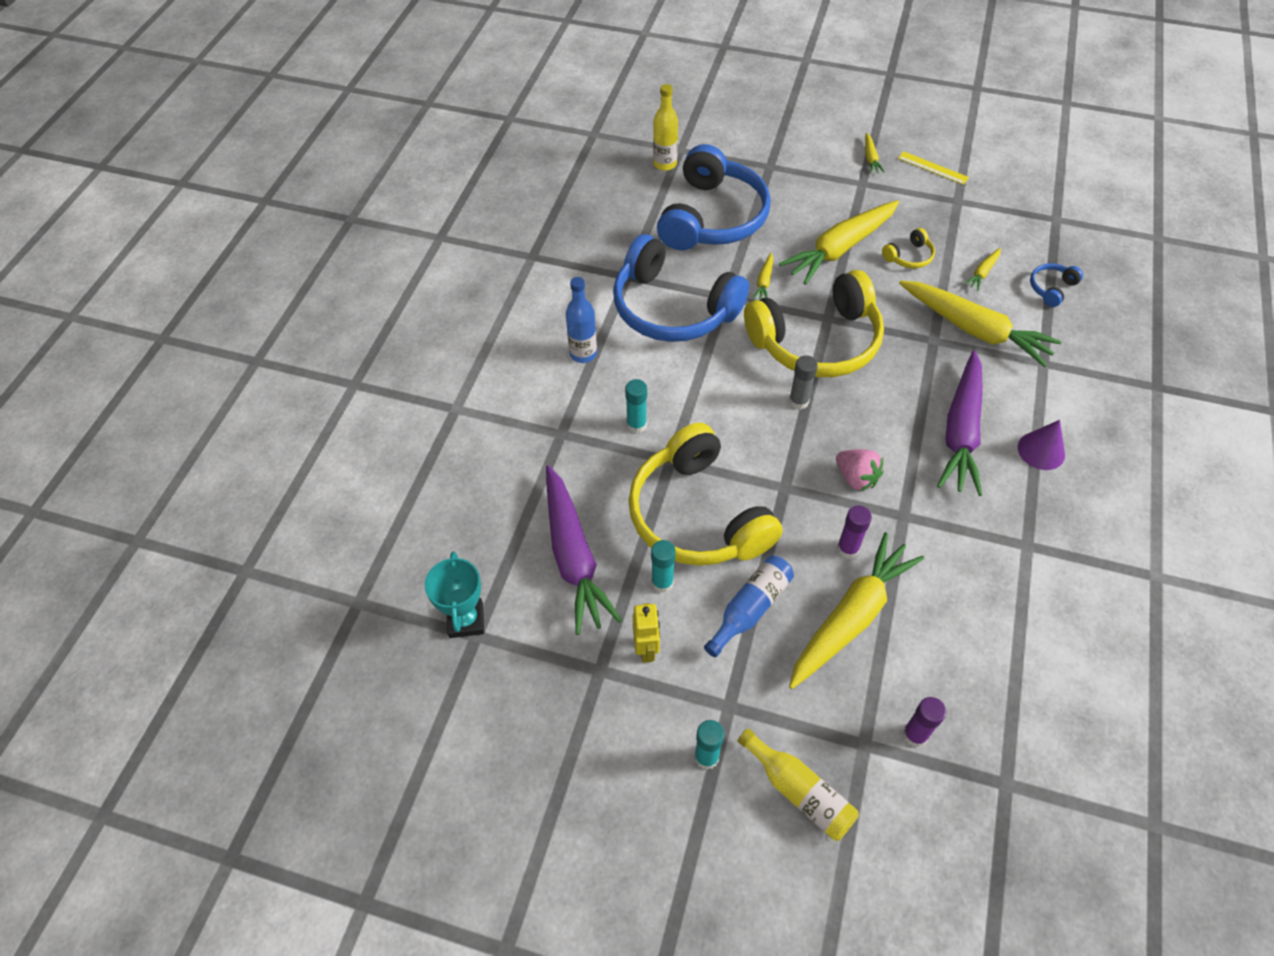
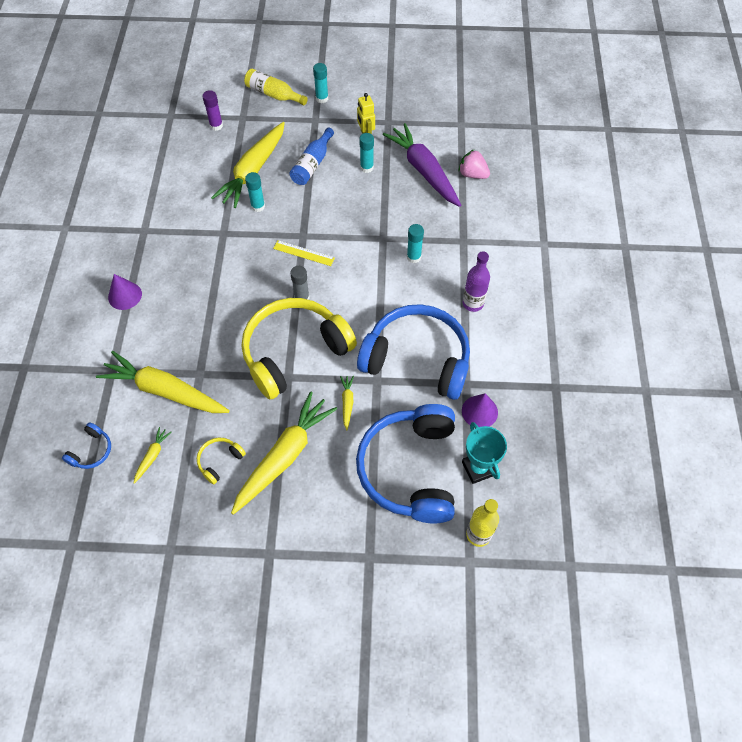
camera: 165 degrees right, 5 degrees up
turquoise trophy [424,551,484,638] -> turquoise trophy moved to [462,422,507,484]
blue bottle [566,277,597,363] -> purple bottle [463,251,490,312]
yellow headphones [628,422,783,566] -> none
pink strawberry [836,449,883,492] -> pink strawberry moved to [459,150,490,179]
purple glue stick [837,505,872,559] -> turquoise glue stick [245,172,265,212]
yellow carrot [865,133,885,173] -> none
yellow ruler [898,151,969,185] -> yellow ruler moved to [273,240,335,266]
purple carrot [937,351,983,496] -> none
none -> purple cone [462,393,498,427]

